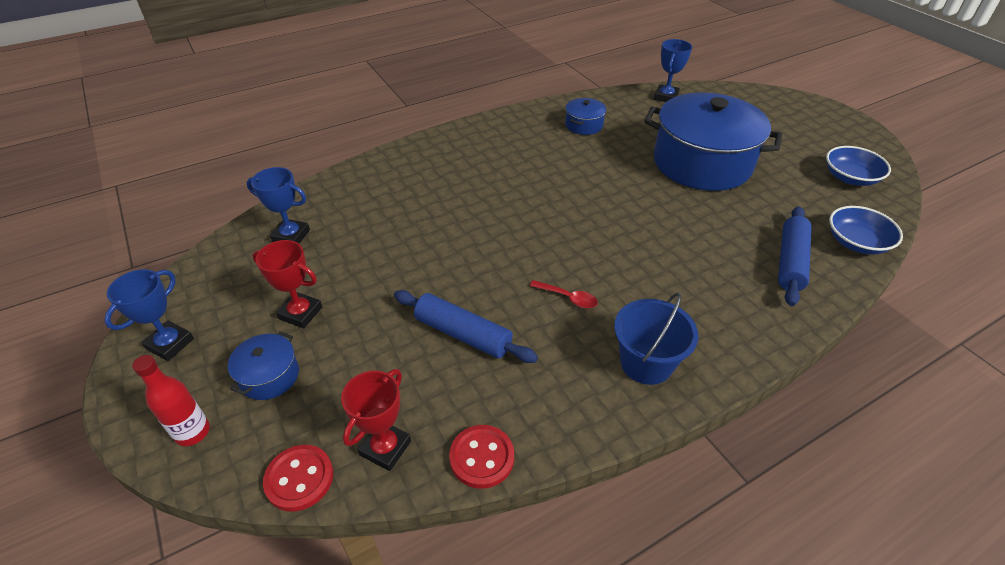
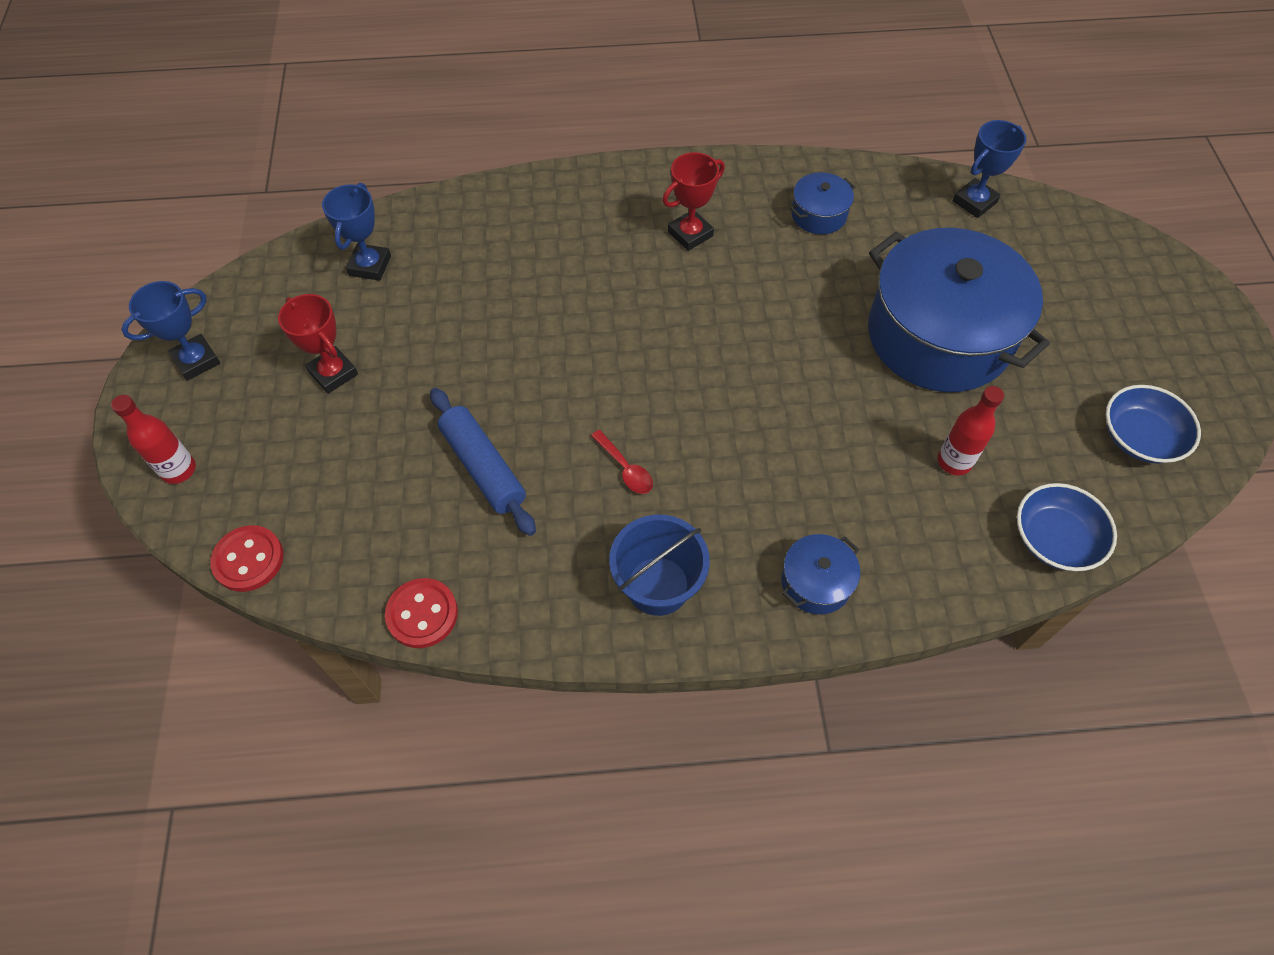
camera: 25 degrees right, 15 degrees up
blue pot [228,332,299,400] -> blue pot moved to [781,534,860,614]
blue trophy [246,167,310,243] -> blue trophy turned 60 degrees clockwise [322,183,391,281]
red trophy [341,369,411,471] -> red trophy moved to [662,152,725,251]
blue rolling pin [778,206,812,306] -> none
none -> red bottle [938,386,1004,476]

